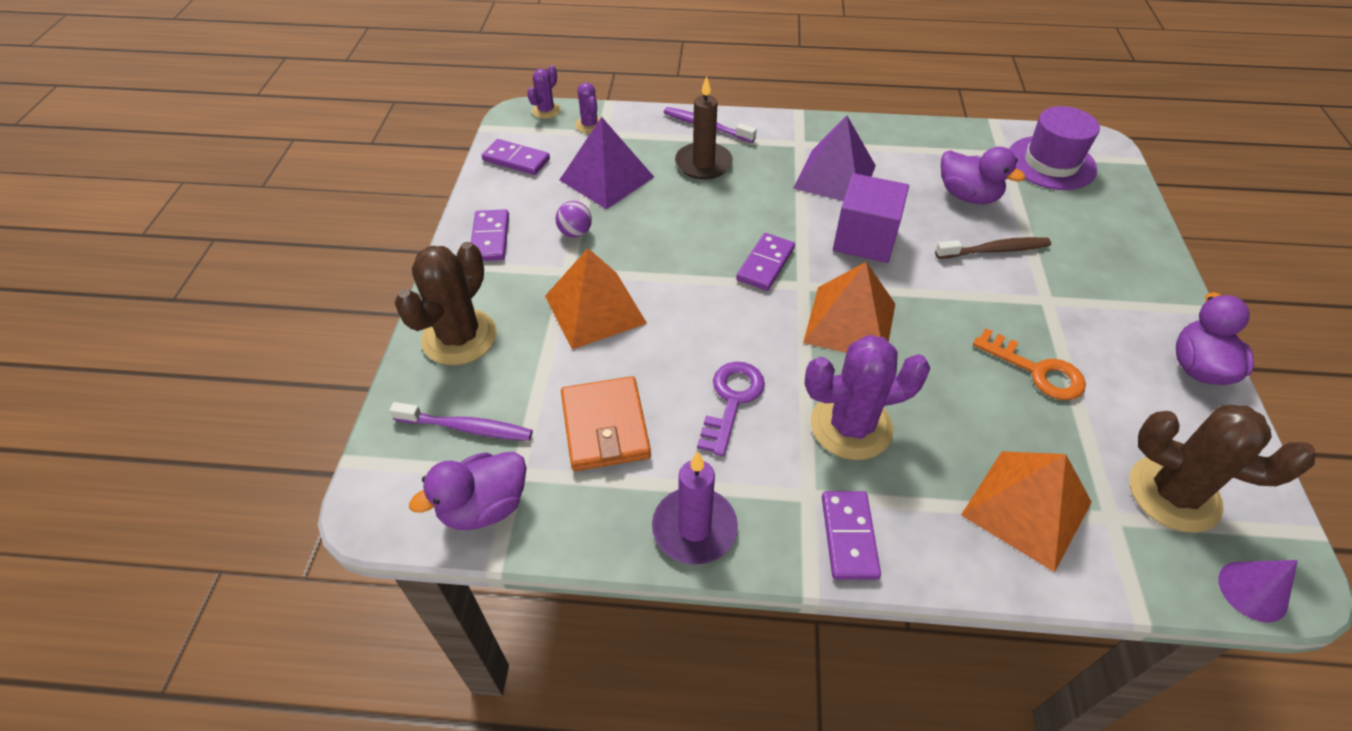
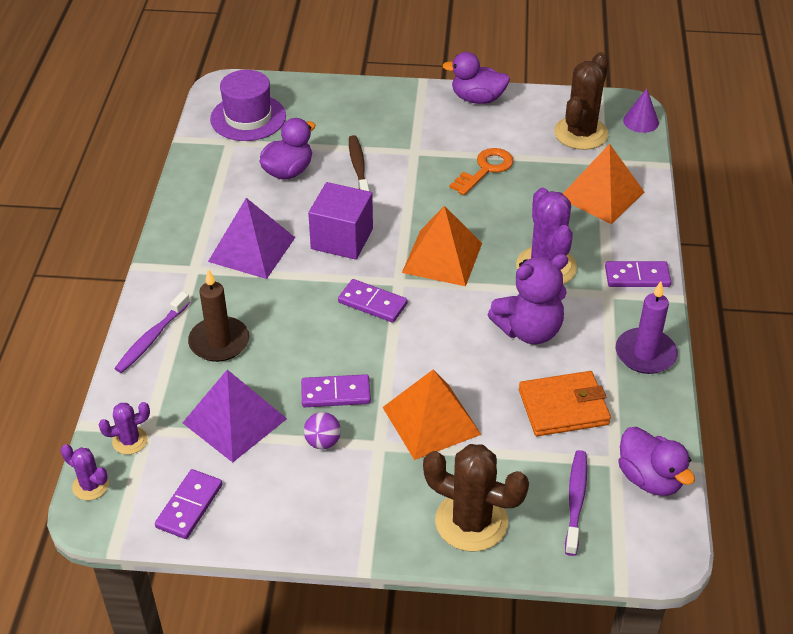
camera: 90 degrees left, 5 degrees down
purple domino [471,209,509,261] -> purple domino moved to [301,374,371,407]
purple key [697,362,765,456] -> purple teddy bear [488,254,568,344]

